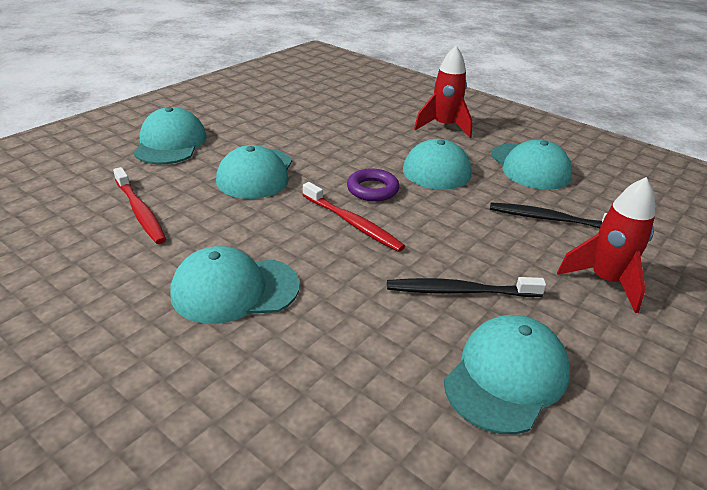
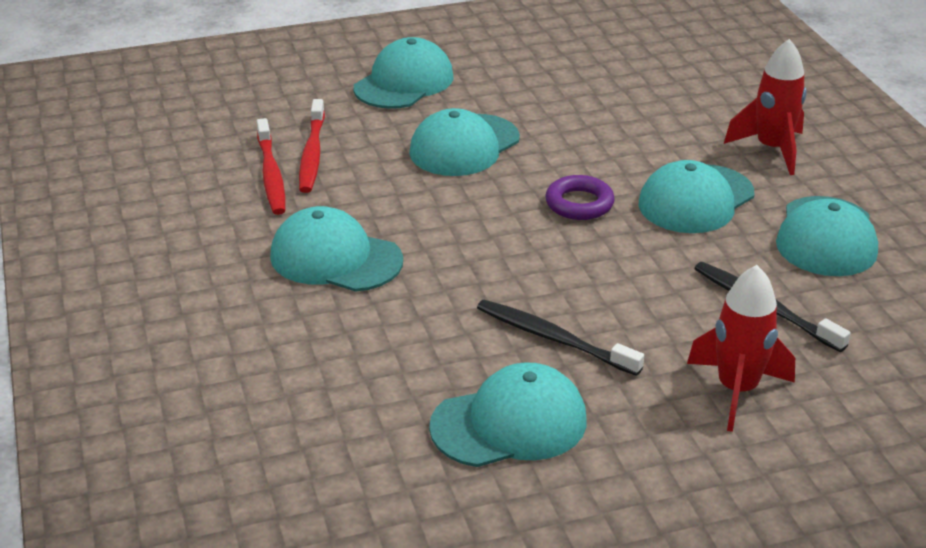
camera: 35 degrees right, 0 degrees up
red toothbrush [303,182,405,252] -> red toothbrush moved to [257,118,286,215]

